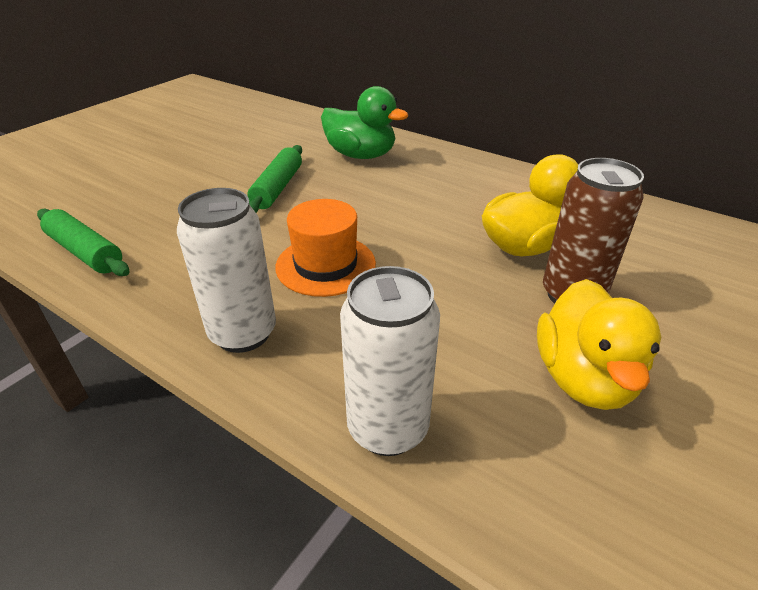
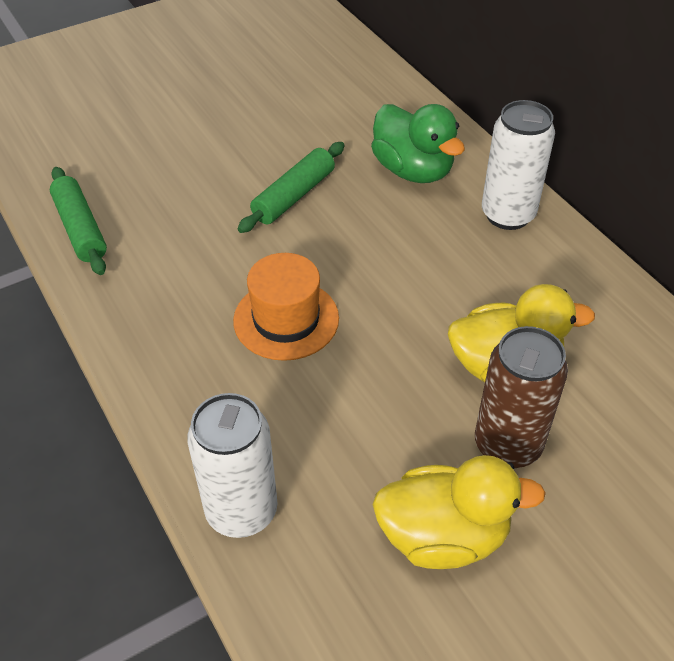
camera: 25 degrees right, 10 degrees up
white can [177,188,276,353] -> white can moved to [482,100,555,230]
yellow duck [537,279,661,410] -> yellow duck turned 120 degrees counterclockwise [373,455,546,569]

